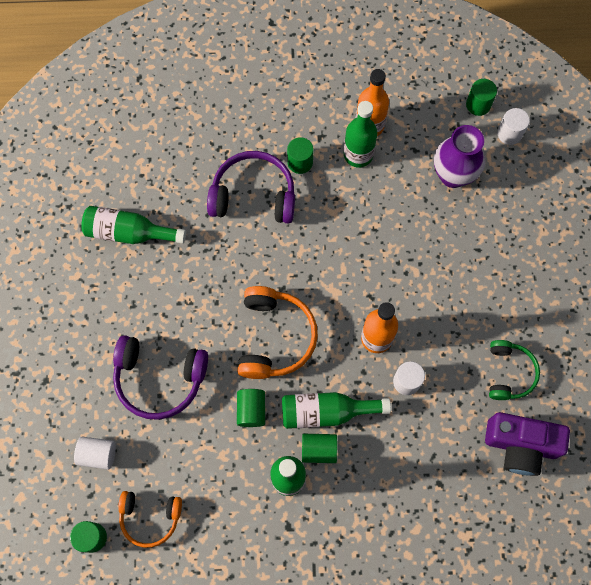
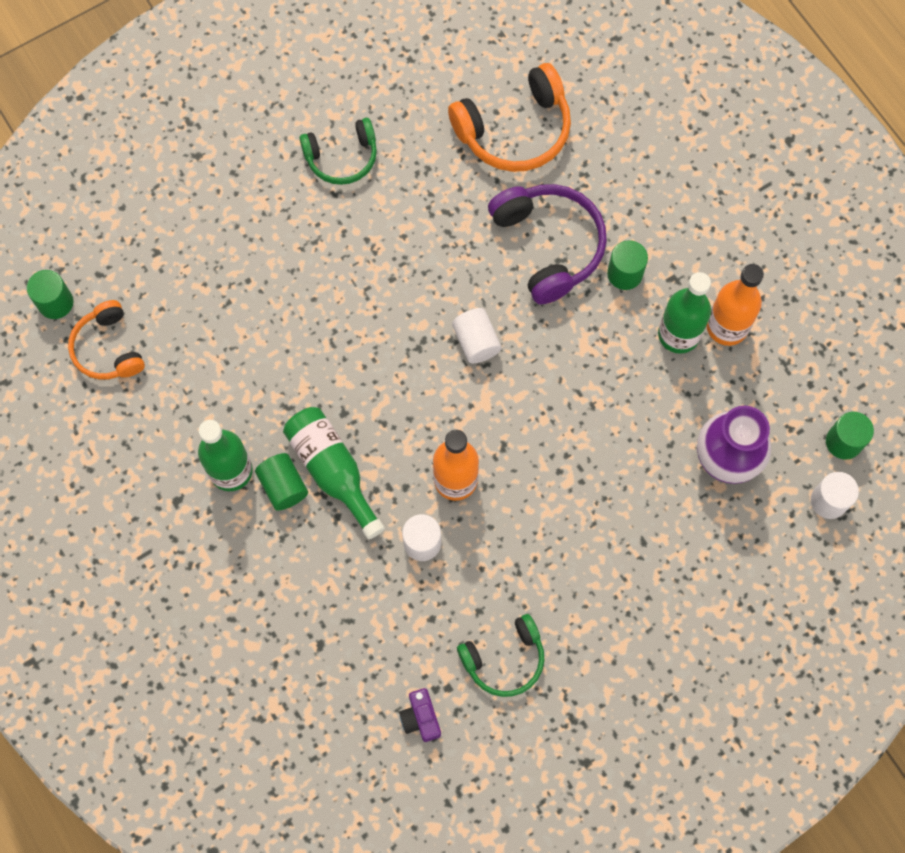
camera: 60 degrees right, 0 degrees up
white cylinder [74,436,116,470] -> white cylinder moved to [452,308,502,363]
green bottle [81,206,186,244] -> none
purple headphones [113,335,208,420] -> none
orange headphones [237,286,318,379] -> orange headphones moved to [448,63,571,172]
green cylinder [237,389,265,427] -> none
purple camera [485,412,570,476] -> purple camera [399,688,441,742], size x0.48
none -> green headphones [300,118,377,185]

